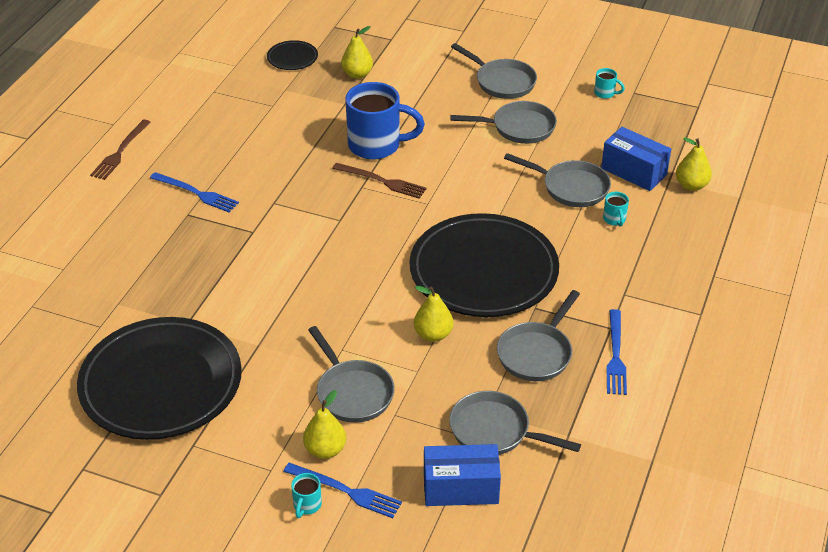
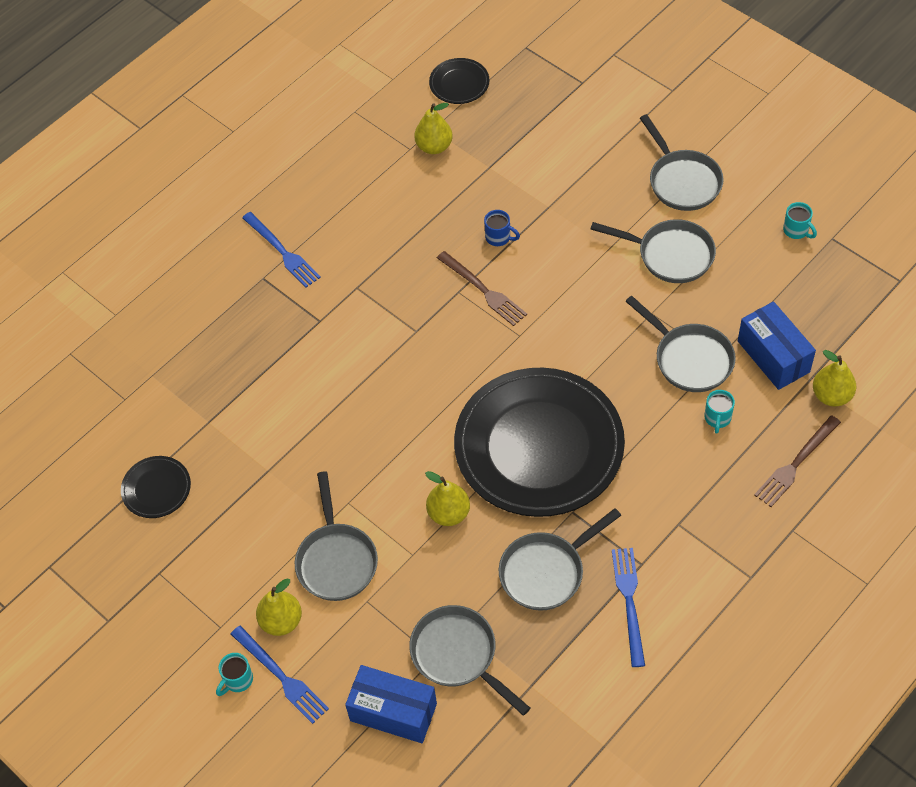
camera: 25 degrees right, 15 degrees up
black plate [77,317,242,440] -> black plate [121,456,191,518], size x0.41
brown fork [90,120,151,180] -> brown fork moved to [754,415,841,507]
yellow pear [341,26,373,79] -> yellow pear moved to [414,103,453,154]
blue mug [345,82,425,160] -> blue mug [484,210,520,246], size x0.42
blue fork [606,309,627,395] -> blue fork turned 150 degrees clockwise [612,548,645,667]

